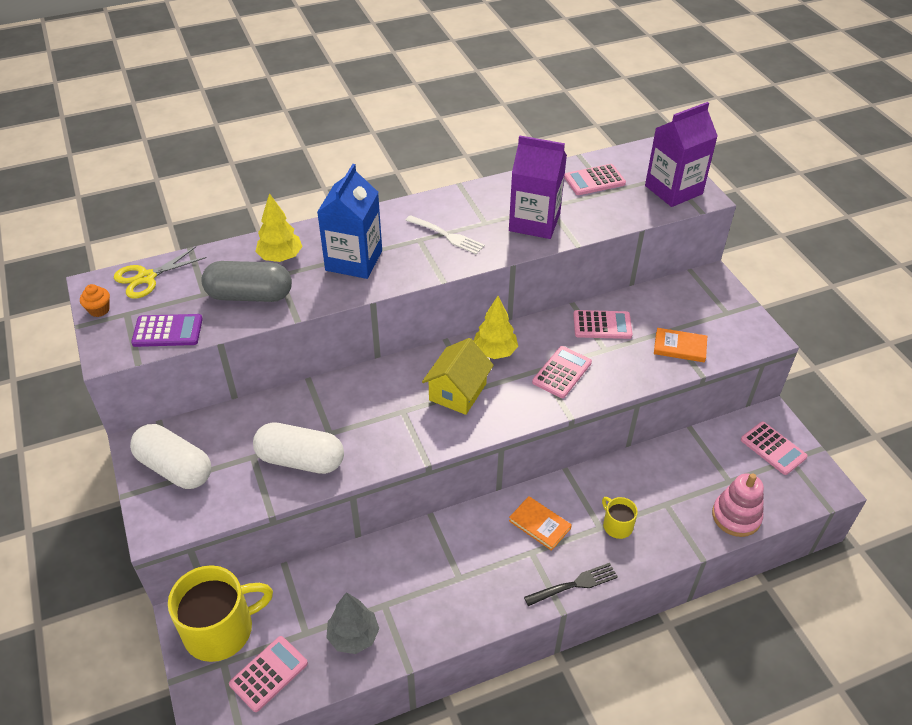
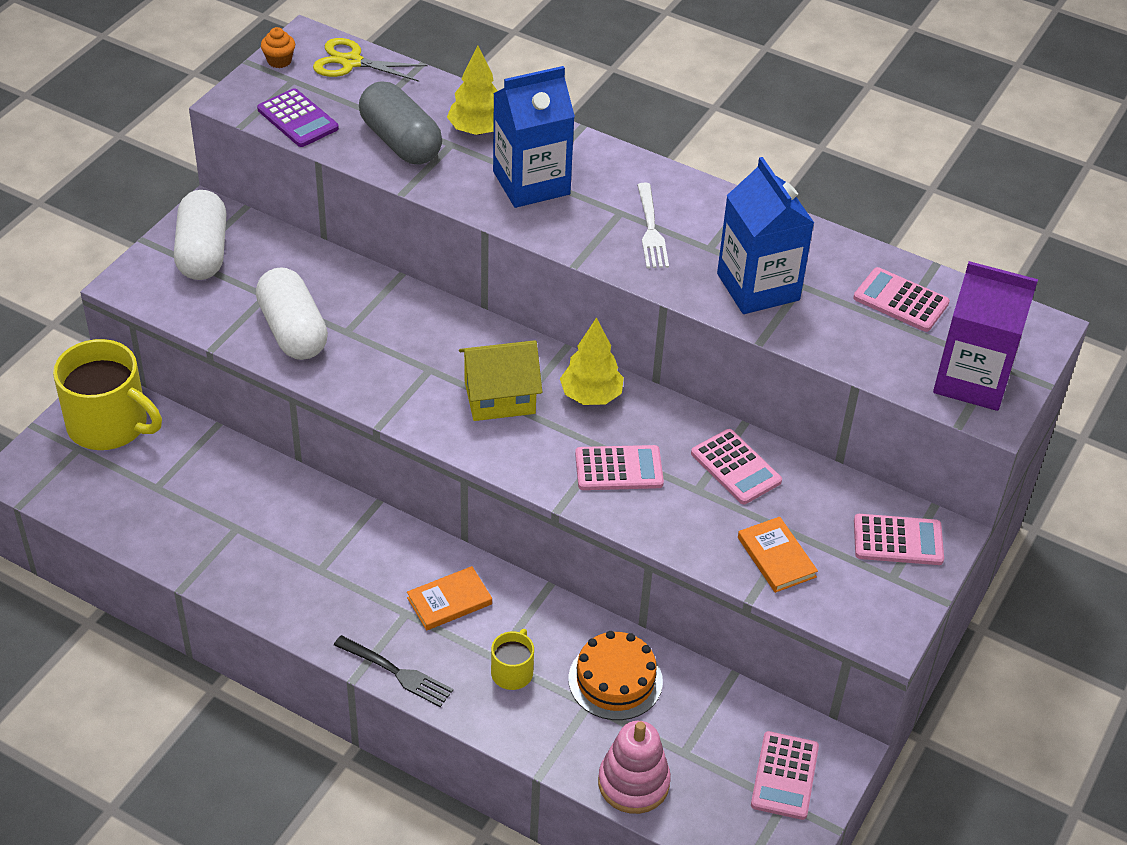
camera: 50 degrees right, 0 degrees up
pink calculator [229,636,308,712] -> pink calculator moved to [854,514,944,565]
grey tree [326,592,379,654] -> none
purple carton [509,135,567,239] -> blue carton [717,157,814,314]
orange book [509,496,572,551] -> orange book turned 60 degrees clockwise [407,566,492,631]
none -> orange cake [568,631,663,720]

